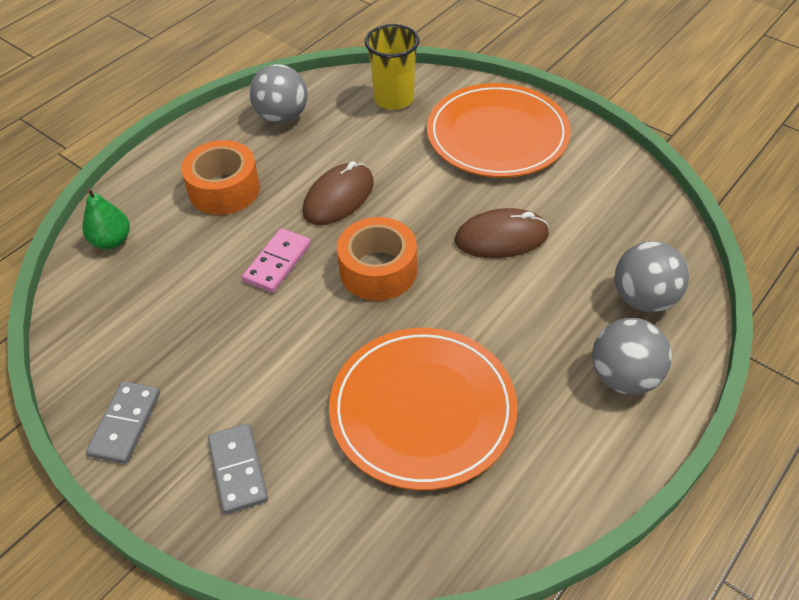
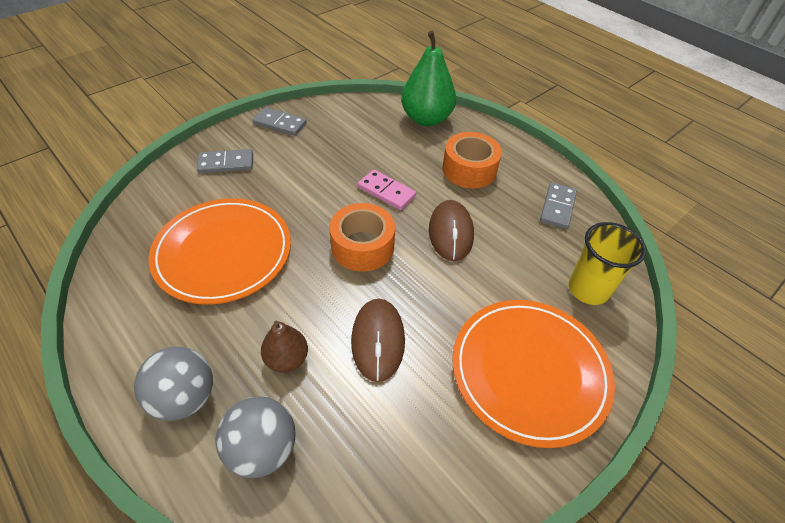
camera: 95 degrees right, 0 degrees up
green pear [82,188,130,249] -> green pear [401,31,456,126], size x1.80
grey ball [249,64,308,124] -> grey domino [540,183,577,229]
brown mouse [303,161,374,225] -> brown mouse turned 45 degrees clockwise [429,200,474,261]
none -> brown pear [261,321,308,373]

